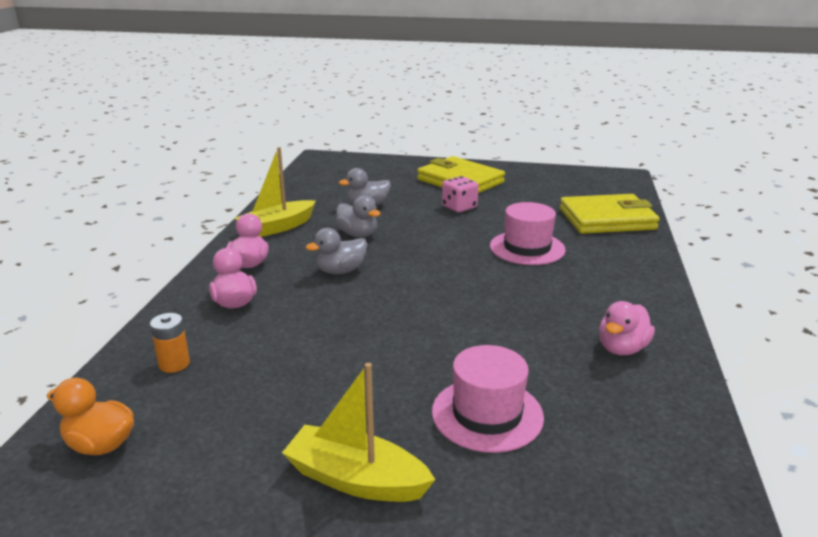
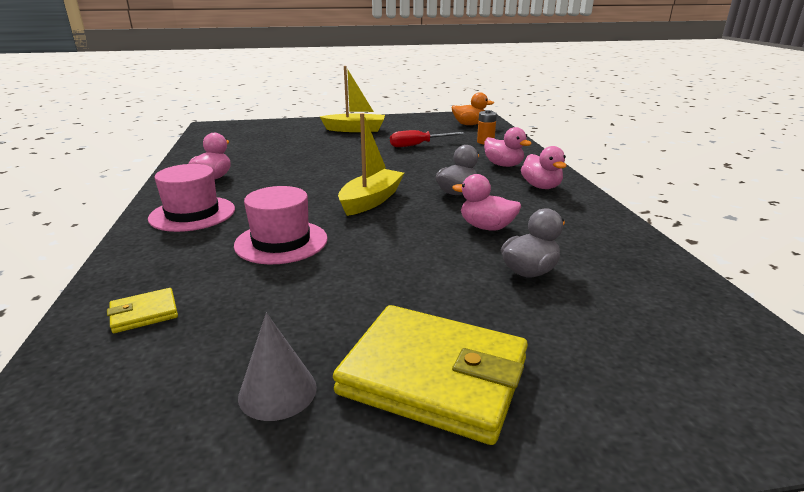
camera: 160 degrees right, 0 degrees up
yellow boat [235,147,316,237] -> yellow boat moved to [338,113,404,216]
grey duck [335,195,381,237] -> pink duck [452,174,521,231]
pink hat [432,345,544,453] -> pink hat moved to [148,164,235,232]
pink dice [442,176,478,212] -> none
yellow wallet [560,194,660,234] -> yellow wallet [107,288,178,333], size x0.44
none -> grey cone [238,313,317,421]
none -> red screwdriver [390,130,465,147]

